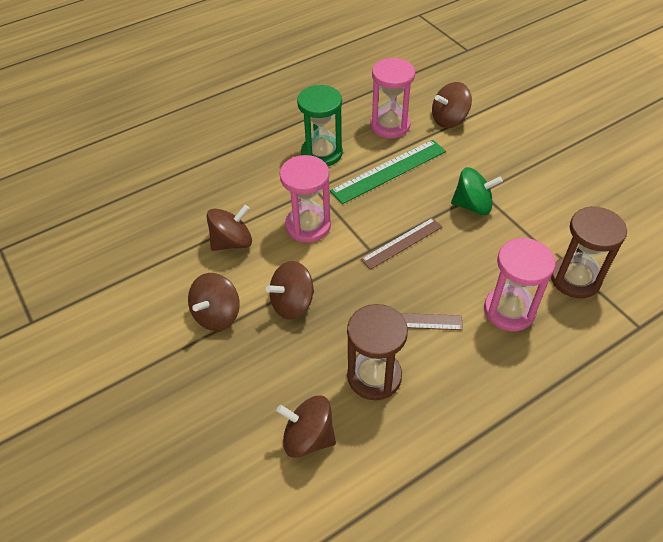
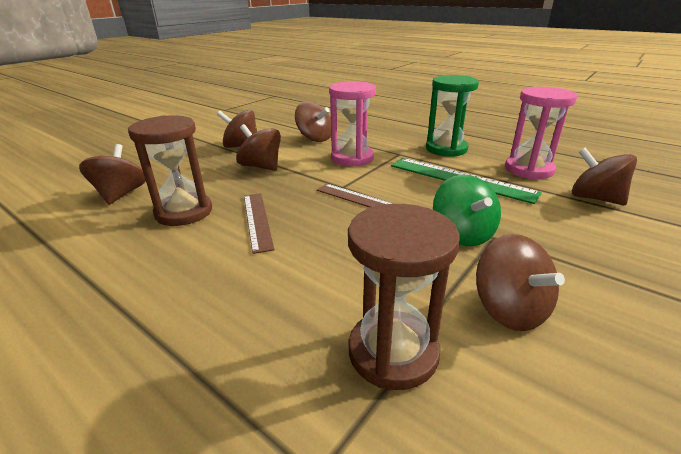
camera: 70 degrees right, 20 degrees down
pink hourglass [484,238,556,331] -> none
none -> brown spinning top [476,234,565,331]

